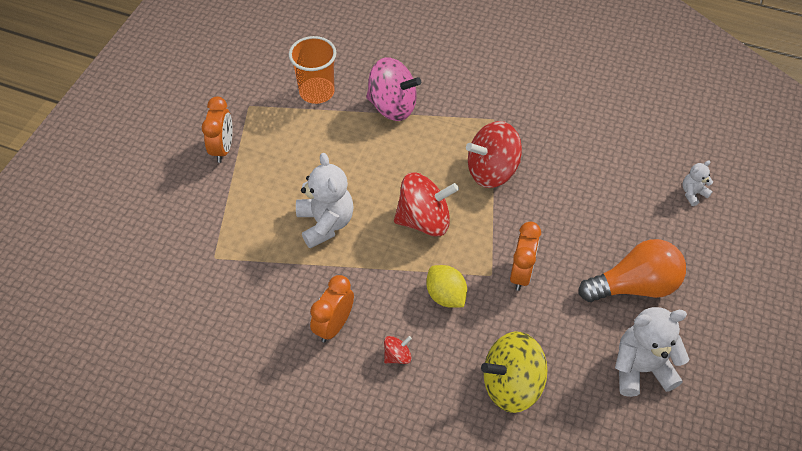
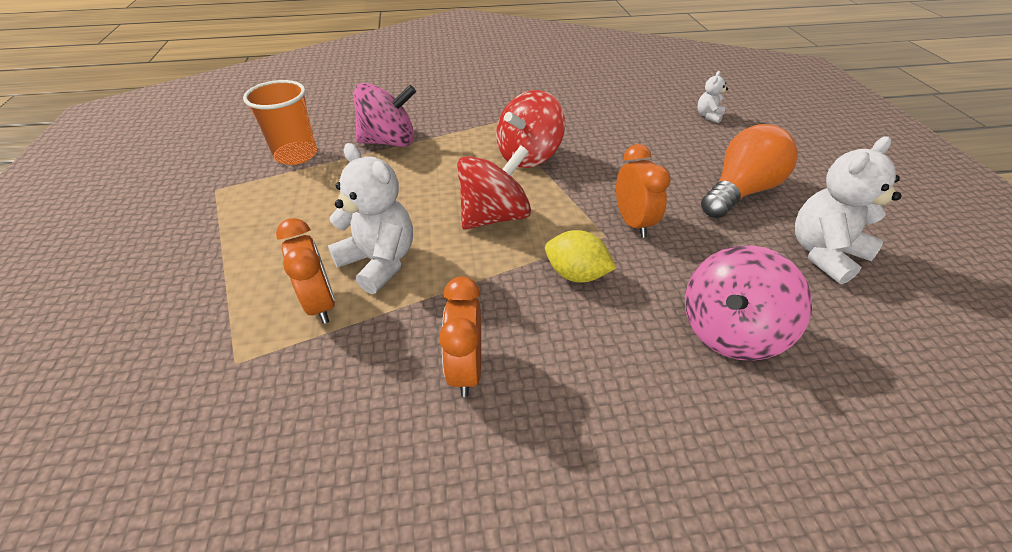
camera: 30 degrees left, 10 degrees down
orange clock [202,97,233,163] -> orange clock moved to [276,218,335,324]
red spinning top [384,336,412,364] -> none
yellow spinning top [481,331,547,413] -> pink spinning top [685,245,812,361]

